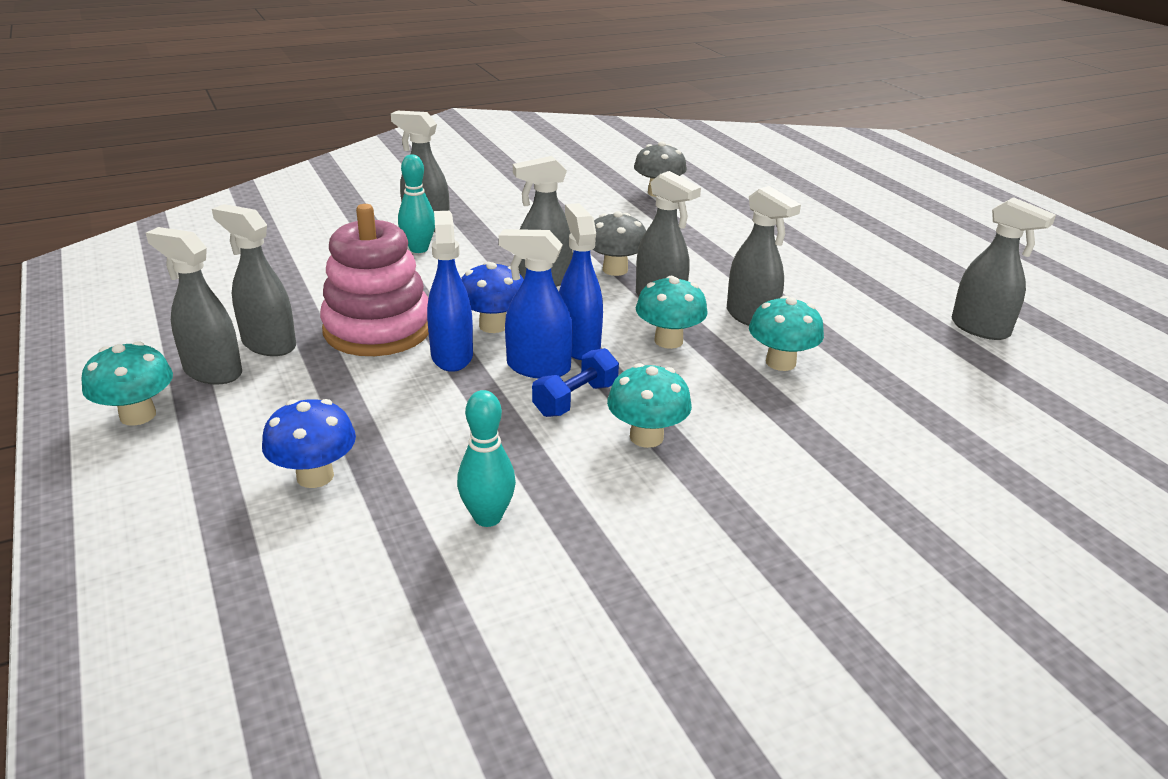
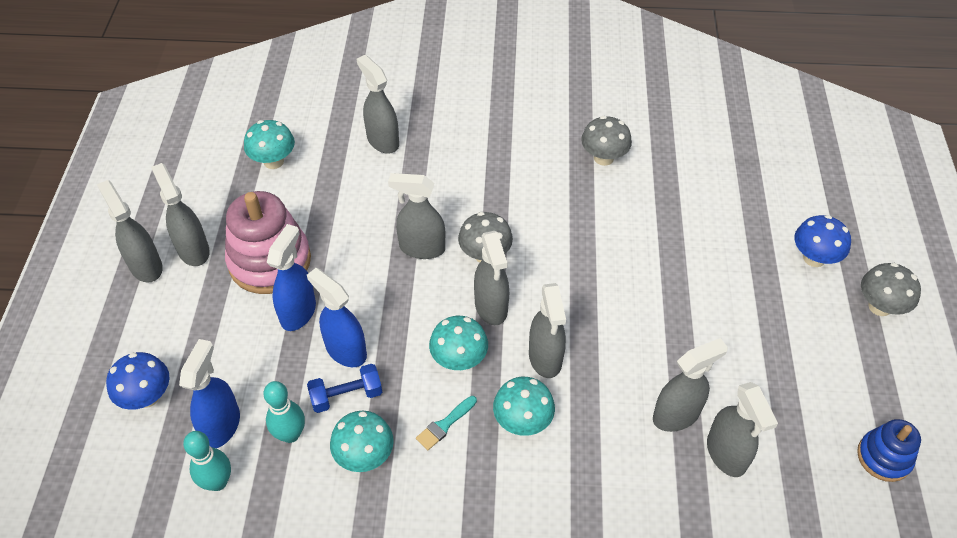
camera: 30 degrees right, 20 degrees up
turquoise mushroom [81,341,173,426] -> turquoise mushroom moved to [244,120,295,169]
turquoise bowling pin [398,154,435,253] -> turquoise bowling pin moved to [263,381,305,443]
blue mushroom [461,262,524,333] -> blue mushroom moved to [794,215,851,267]
blue spray bottle [559,203,603,360] -> blue spray bottle moved to [179,339,240,448]
none -> turquoise brush [416,396,477,450]
none -> grey spray bottle [653,338,728,432]
none -> blue stacking toy [857,419,921,482]
none -> grey mushroom [861,263,921,316]

